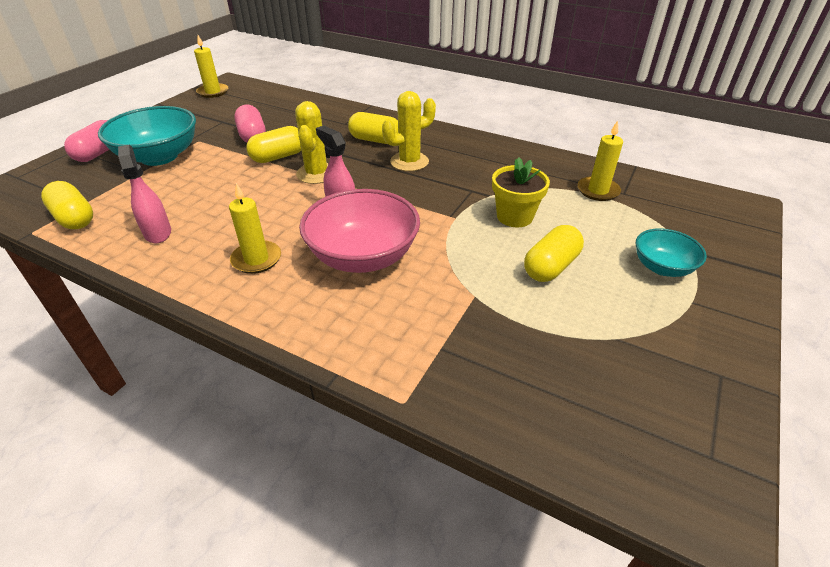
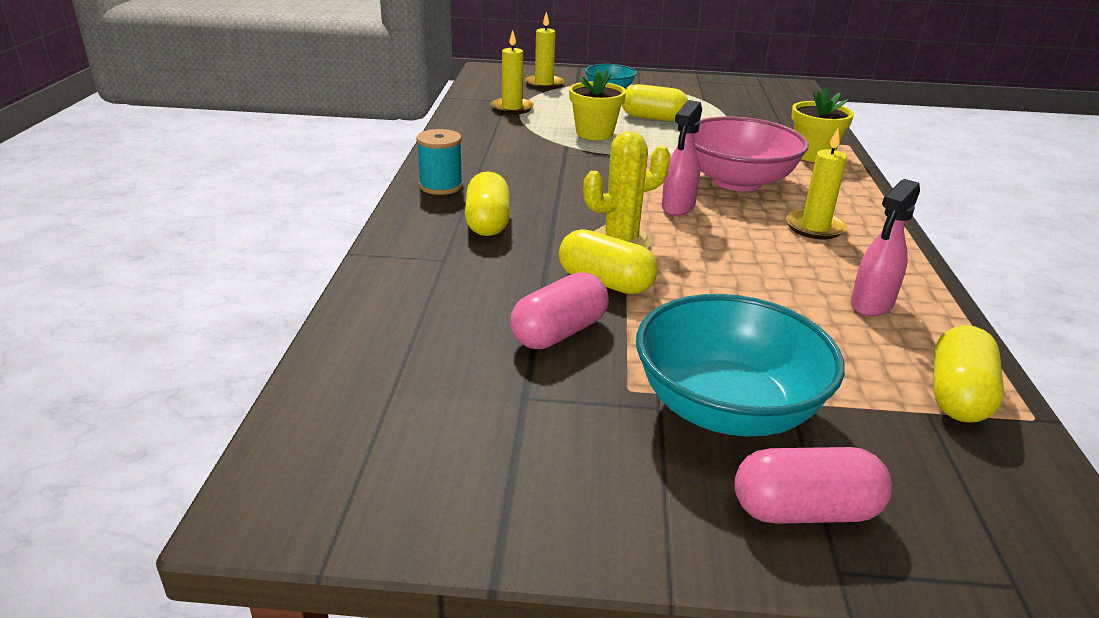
camera: 115 degrees left, 10 degrees down
yellow candle [194,35,228,98] -> yellow candle moved to [525,12,564,90]
yellow cactus [382,91,436,171] -> none
none -> turquoise spool [416,129,463,195]
none -> yellow flower pot [791,87,854,162]

